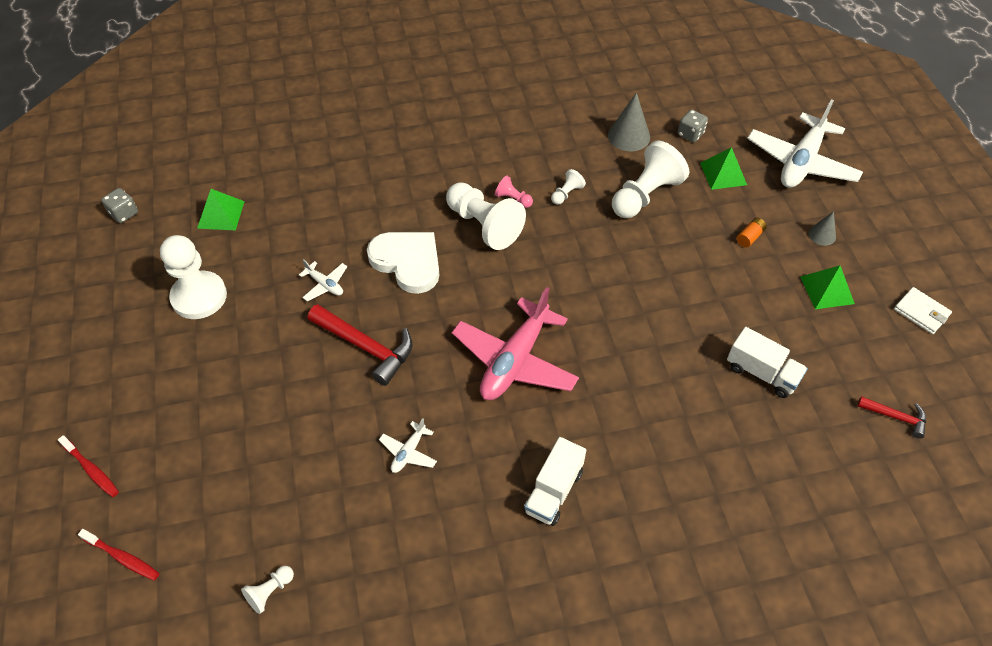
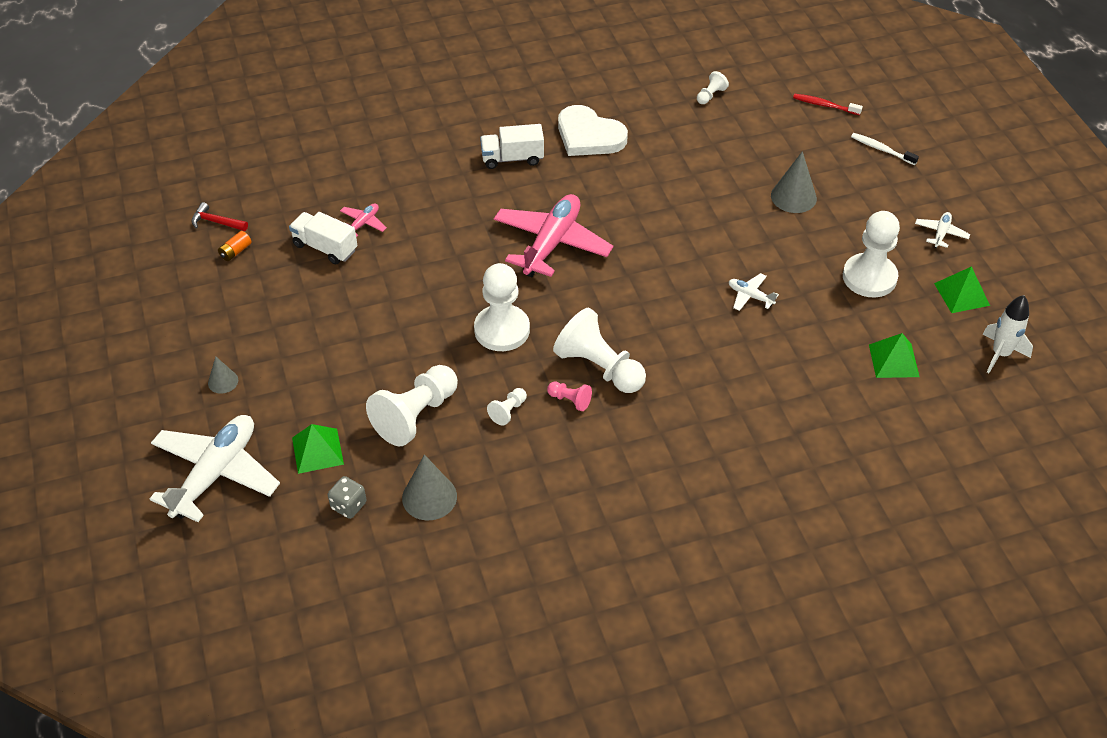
camera: 175 degrees right, 5 degrees down
red toothbrush [58,435,119,497] -> white toothbrush [851,133,919,165]
grey dice [101,188,138,223] -> white rocket [982,295,1033,373]
red hammer [308,304,413,386] -> none
white heart [367,232,439,294] -> white heart moved to [558,105,628,156]
white plane [379,418,437,473] -> white plane moved to [915,212,970,248]
white truck [523,437,586,526] -> white truck turned 120 degrees counterclockwise [480,124,544,169]
orange battery [737,218,767,247] -> orange battery moved to [218,231,252,261]
green pyramid [801,265,855,309] -> green pyramid moved to [934,266,990,313]
white wallet [894,287,952,334] -> none
none -> pink plane [340,204,387,237]
none -> white pawn [474,263,530,351]
none -> grey cone [771,151,817,213]

